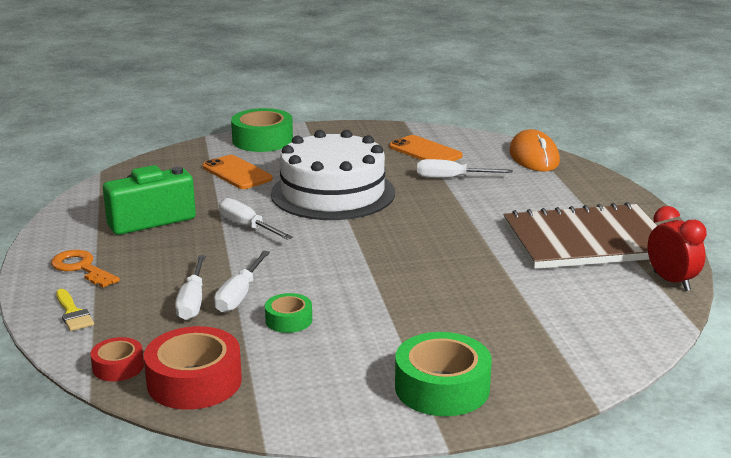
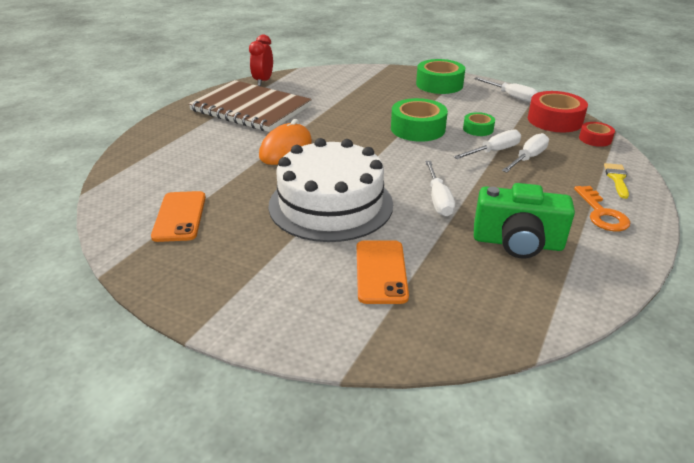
camera: 140 degrees left, 10 degrees up
green tape [231,108,293,152] -> green tape moved to [391,98,448,142]
white screwdriver [417,159,513,178] -> white screwdriver moved to [474,77,538,103]
orange mouse [509,129,560,171] -> orange mouse moved to [259,119,312,165]

